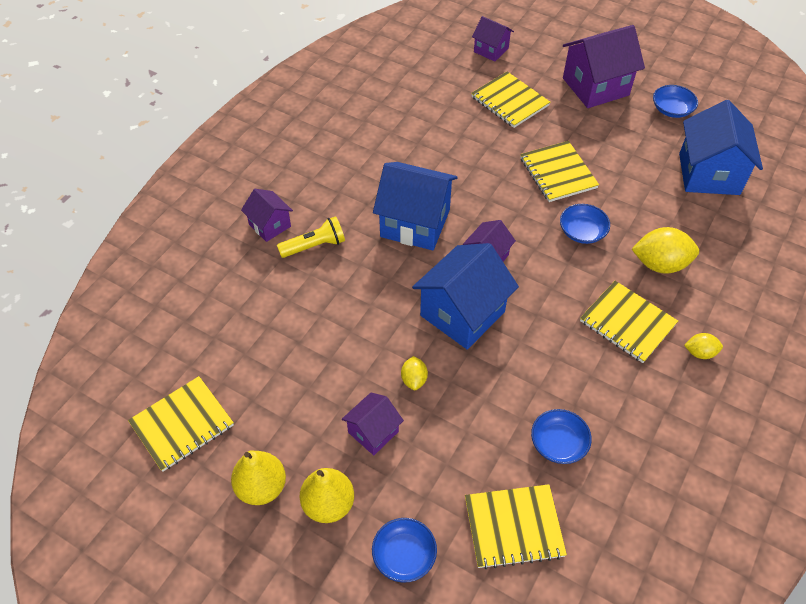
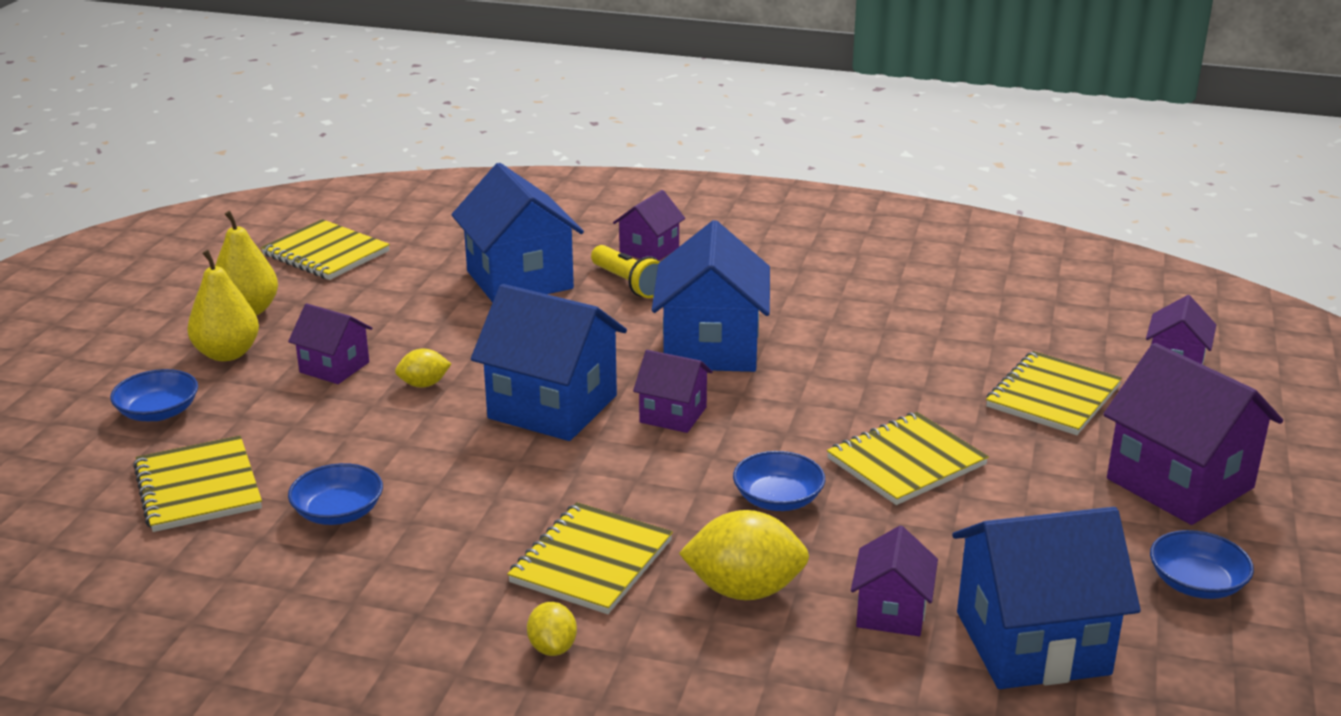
camera: 75 degrees right, 25 degrees down
yellow lemon [632,227,699,274] -> yellow lemon turned 75 degrees counterclockwise [679,510,809,600]
none -> blue house [451,163,584,303]
none -> purple house [851,526,938,636]

